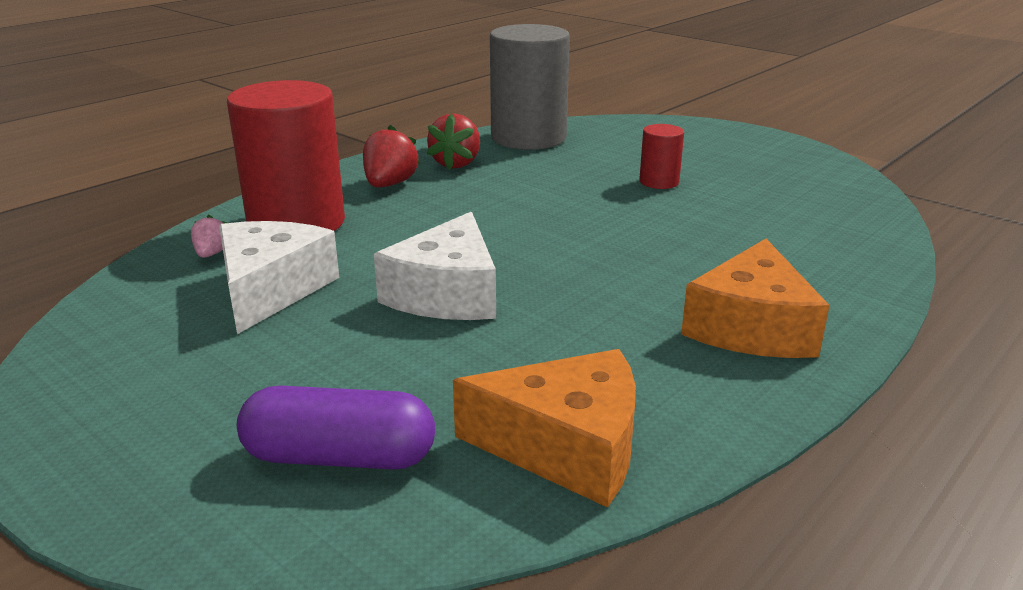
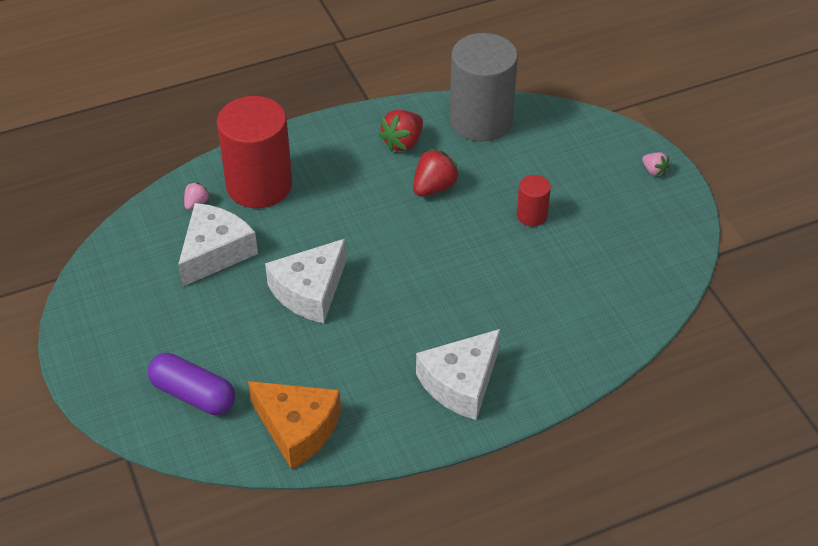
camera: 25 degrees right, 20 degrees up
red strawberry [363,125,420,187] -> red strawberry moved to [413,148,460,196]
orange cheese [681,239,830,358] -> white cheese [416,329,501,420]
none -> pink strawberry [642,152,670,176]

